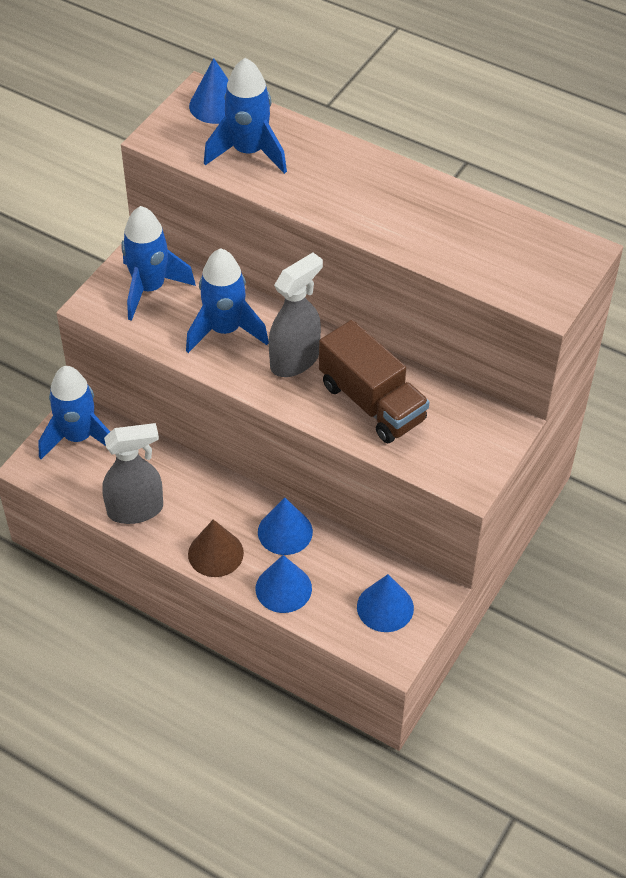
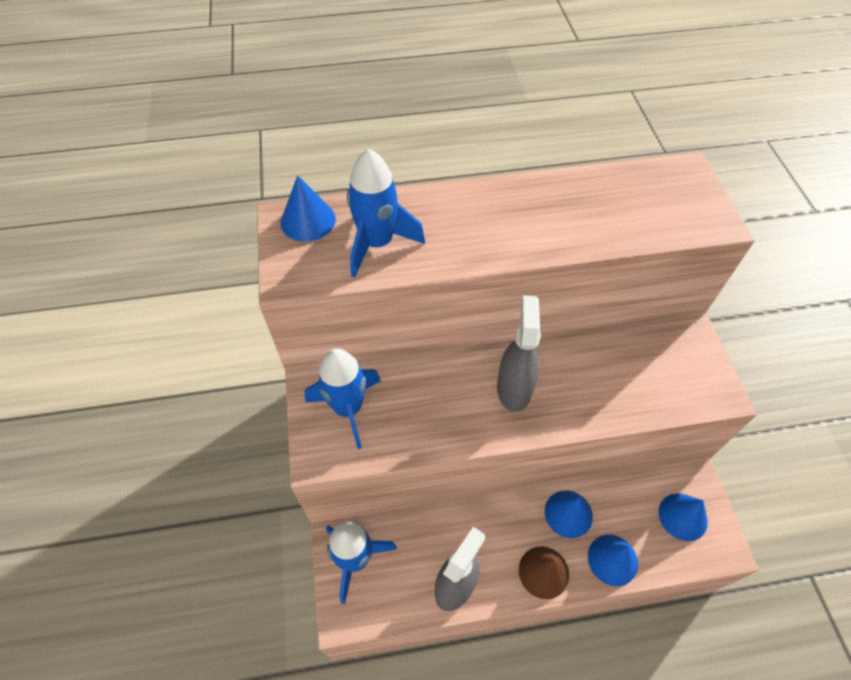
camera: 40 degrees left, 5 degrees up
blue rocket [186,248,269,353] -> none
brown truck [319,320,429,443] -> none

